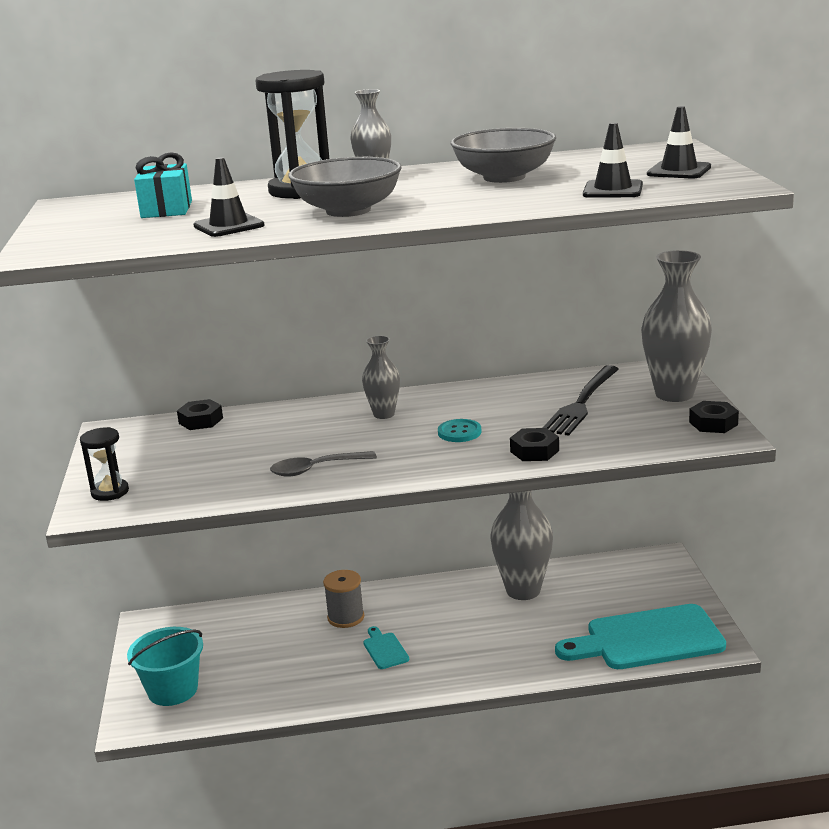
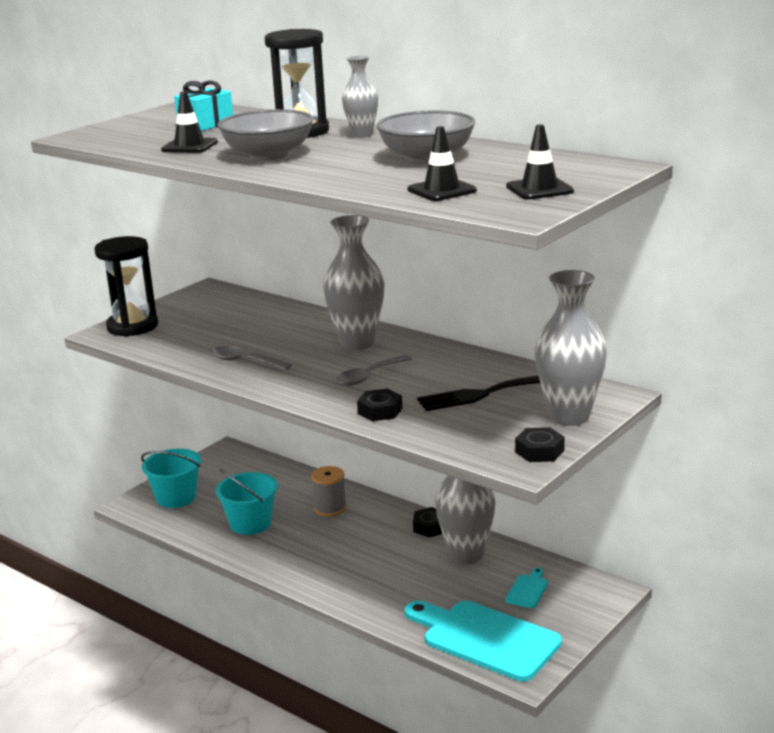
camera: 45 degrees right, 0 degrees up
black hourglass [80,427,129,501] -> black hourglass [94,236,158,337], size x1.79
black nut [177,399,223,430] -> black nut moved to [413,507,442,537]
grey vase [362,336,400,419] -> grey vase [323,215,385,350], size x1.78
turquoise cutting board [363,626,409,669] -> turquoise cutting board moved to [505,568,548,608]
turquoise button [438,419,482,442] -> grey spoon [337,355,412,386]
none -> turquoise bucket [216,469,278,535]

